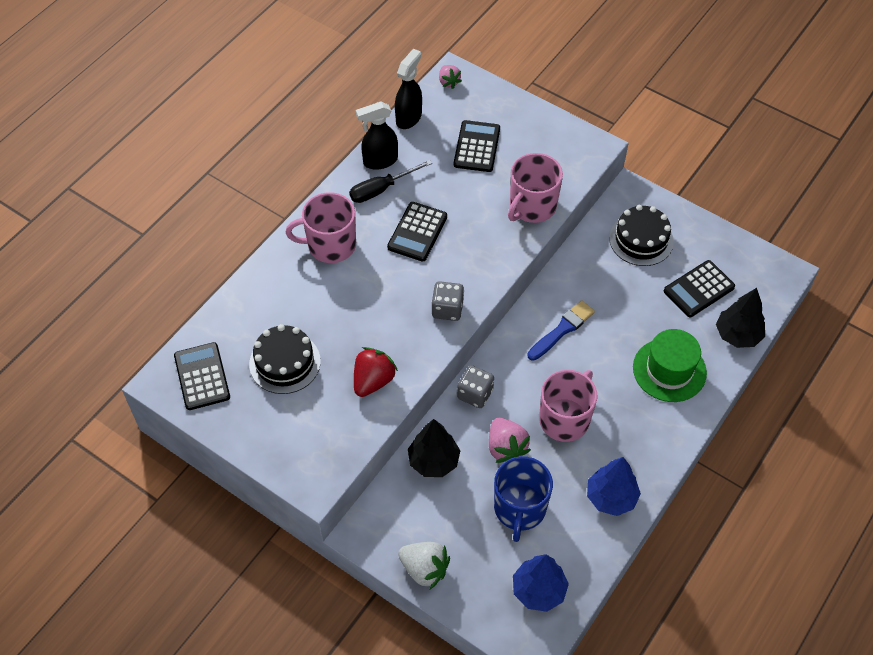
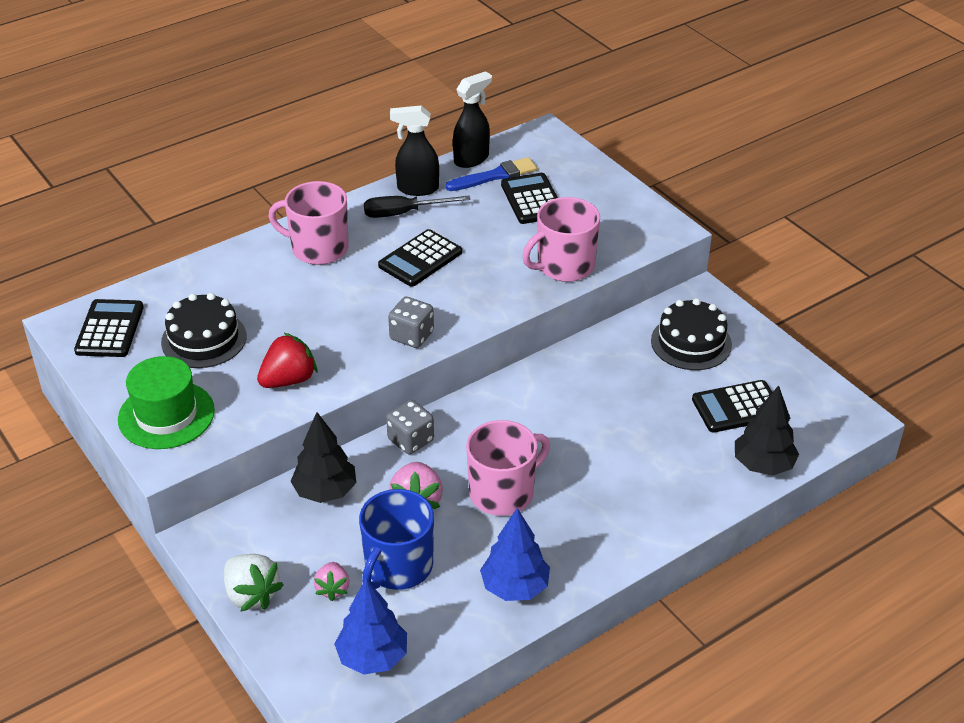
camera: 20 degrees right, 15 degrees down
pink strawberry [439,65,462,89] -> pink strawberry moved to [314,562,350,601]
black calculator [454,120,500,172] -> black calculator turned 45 degrees counterclockwise [501,173,558,224]
blue brush [527,300,595,361] -> blue brush moved to [445,157,537,191]
green hat [633,329,707,402] -> green hat moved to [118,356,215,449]

